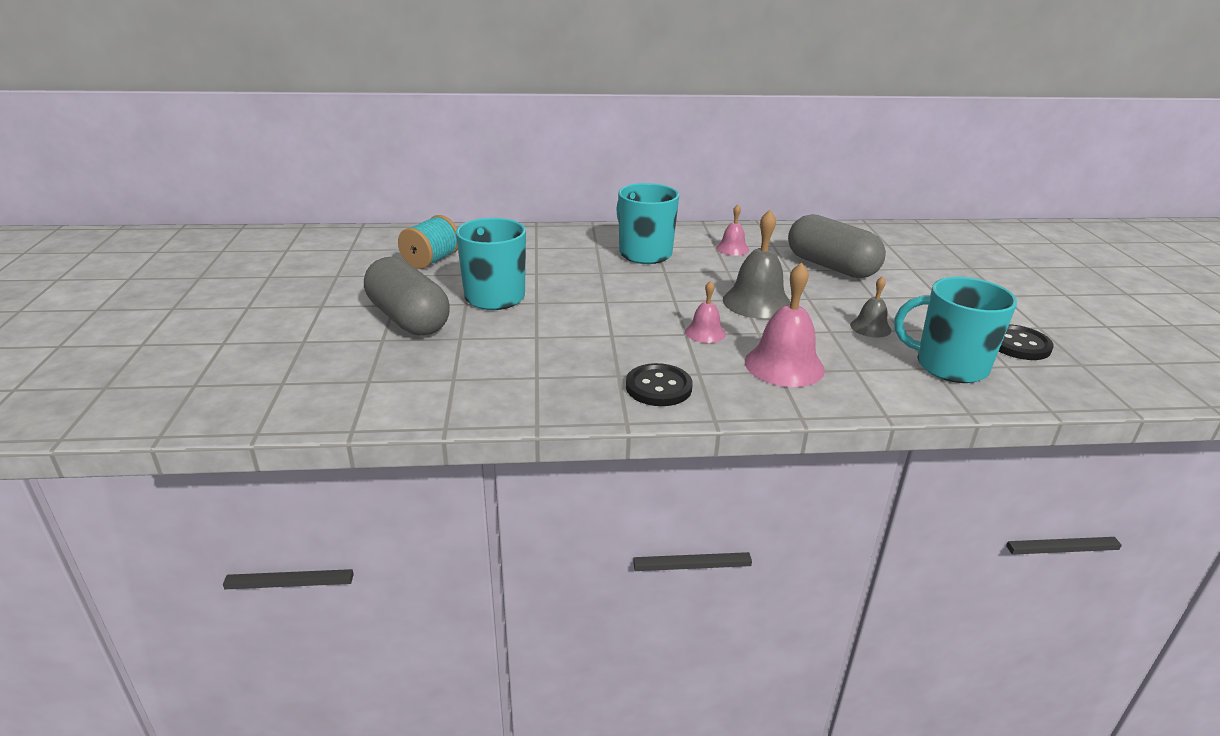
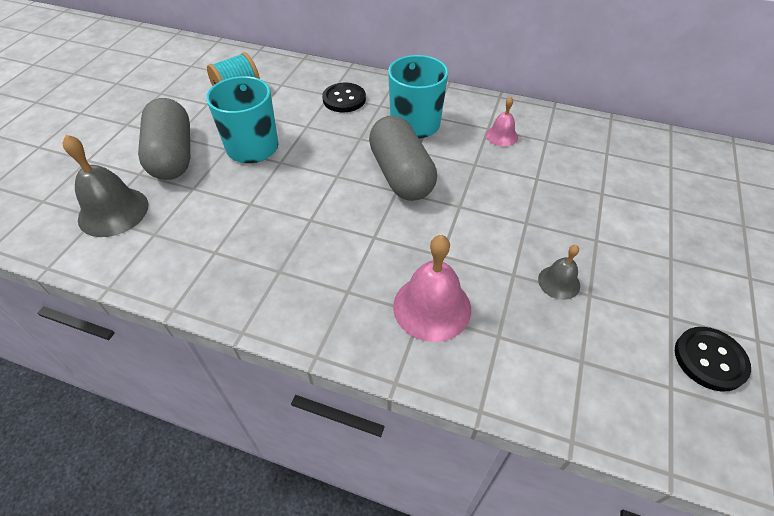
camera: 25 degrees right, 20 degrees up
black button [626,363,693,406] -> black button moved to [322,83,366,112]
pink bell [685,281,726,343] -> none
grey bell [723,210,791,319] -> grey bell moved to [62,135,148,237]
grey capsule [788,214,886,278] -> grey capsule moved to [369,116,437,201]
turquoise mug [895,277,1017,383] -> none

